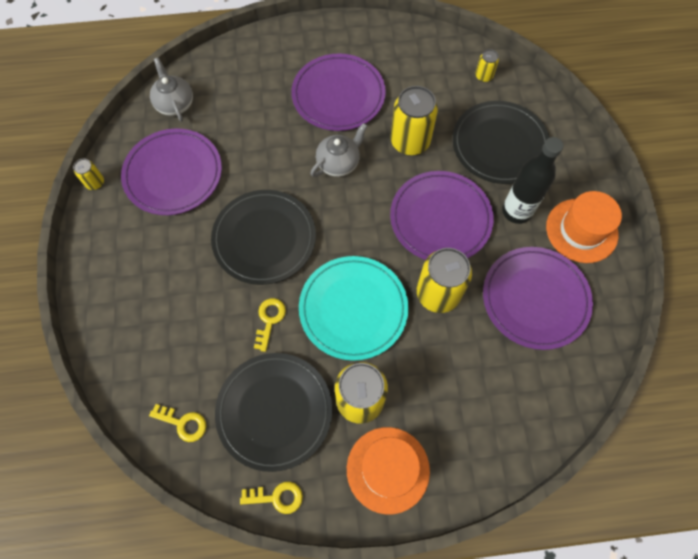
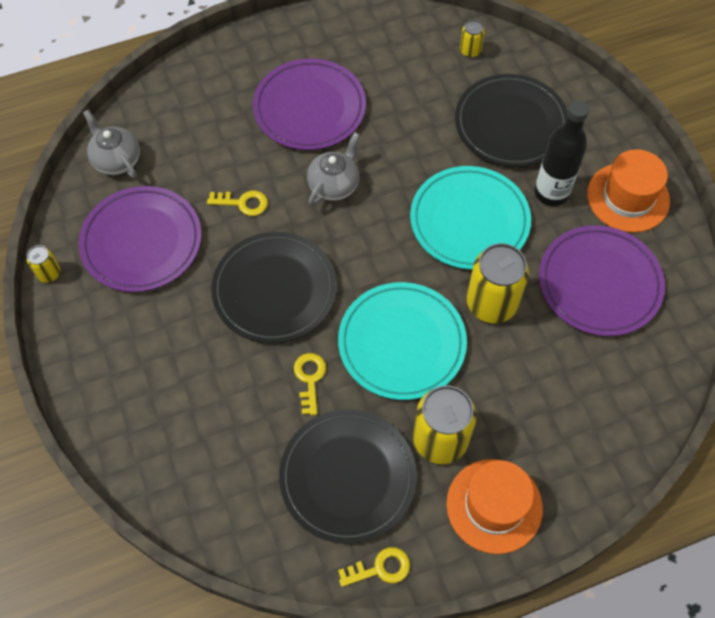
camera: 15 degrees left, 5 degrees down
yellow key [149,404,206,442] -> yellow key moved to [207,190,268,216]
purple plate [390,171,494,260] -> turquoise plate [410,166,531,270]
yellow can [391,86,438,155] -> none

